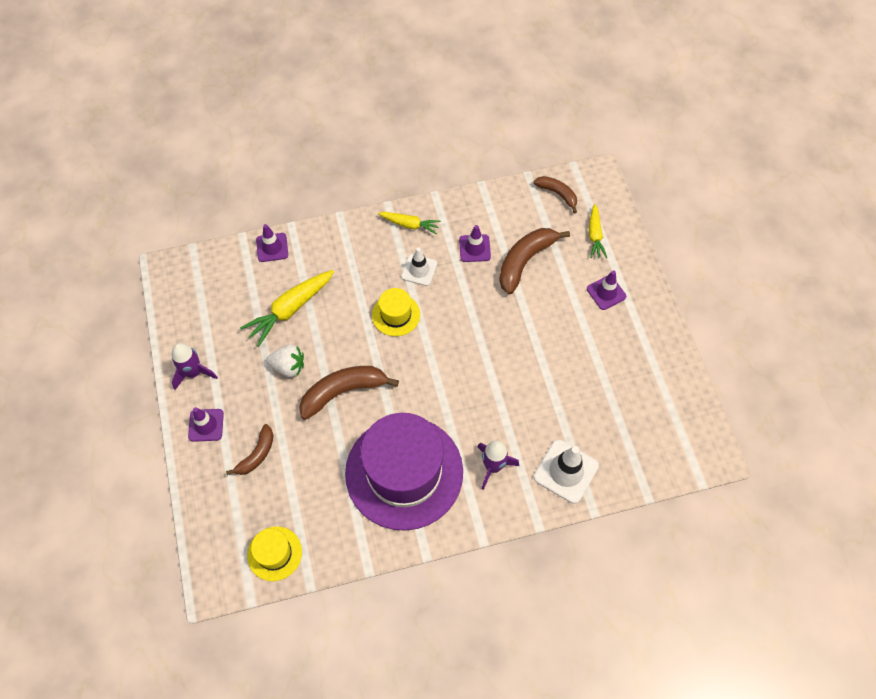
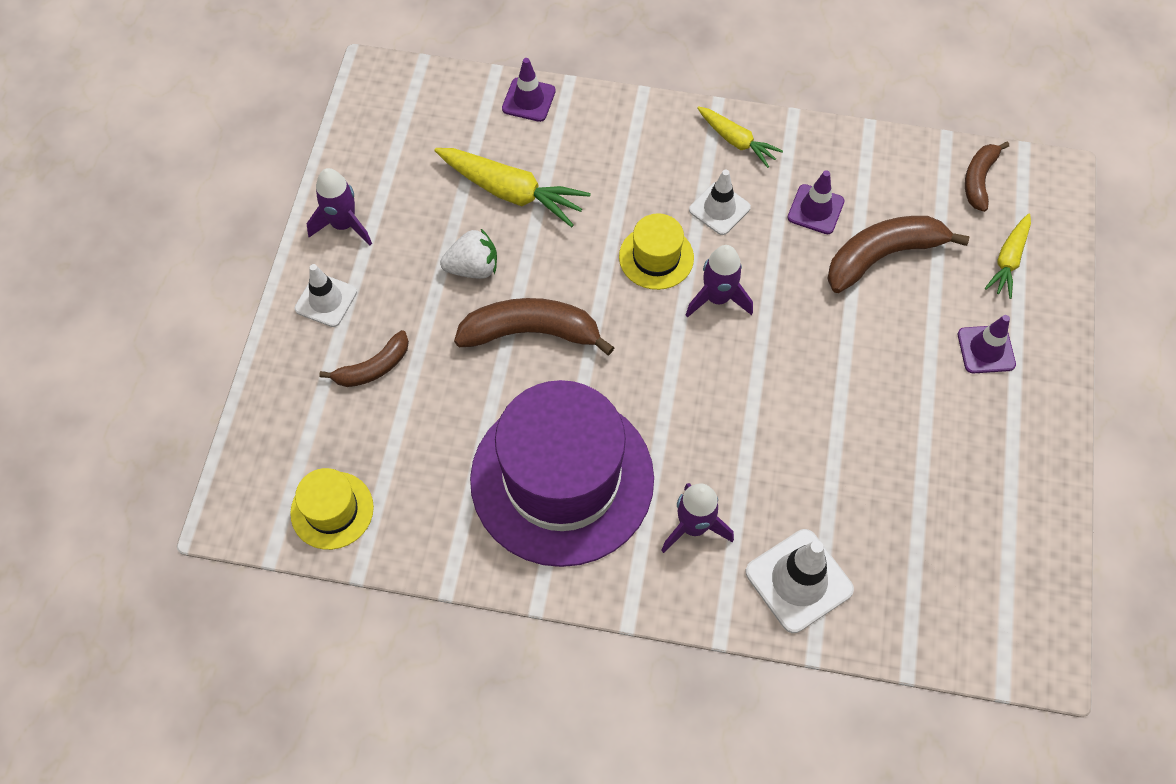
camera: 25 degrees right, 0 degrees up
purple traffic cone [188,407,224,442] -> white traffic cone [295,264,357,327]
yellow carrot [240,270,334,346] -> yellow carrot turned 135 degrees counterclockwise [434,148,591,227]
white strawberry [266,345,304,377] -> white strawberry turned 45 degrees counterclockwise [440,229,497,279]
brown banana [533,176,577,213] -> brown banana turned 135 degrees counterclockwise [965,142,1009,212]
none -> purple rocket [686,245,753,318]

